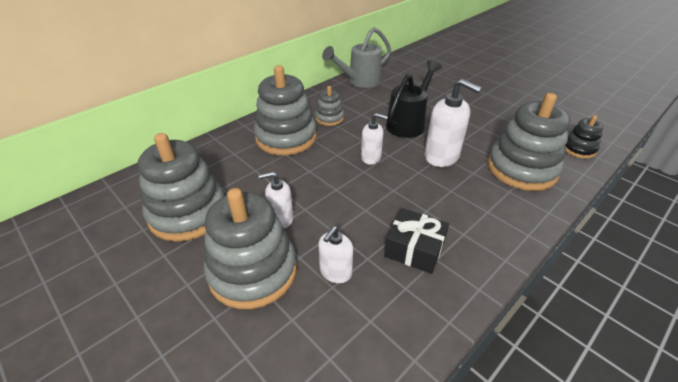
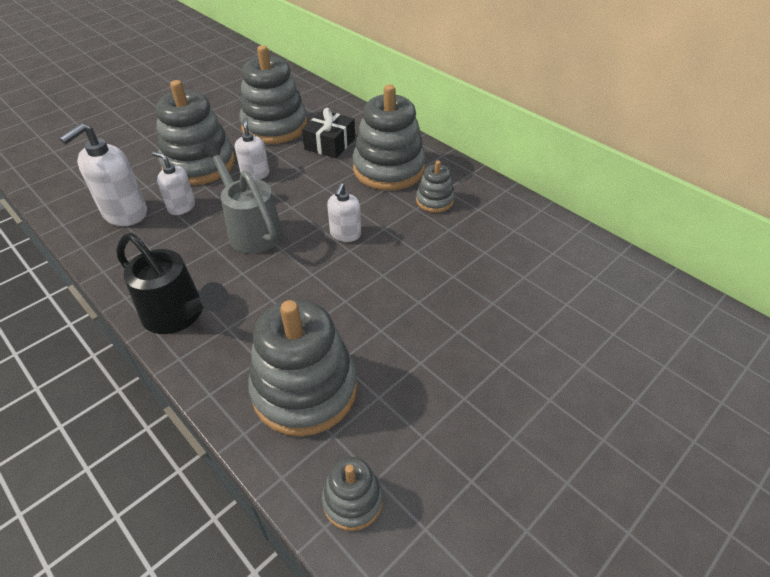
camera: 90 degrees right, 5 degrees up
grey watering can [322,27,391,88] -> grey watering can moved to [201,142,282,254]
black gift [384,208,449,274] -> black gift moved to [302,108,355,158]
black watering can [386,60,442,138] -> black watering can moved to [116,233,228,334]
white soap dispenser [425,79,482,167] -> white soap dispenser moved to [59,123,147,226]
black stacking toy [565,115,603,159] -> grey stacking toy [322,457,383,531]

